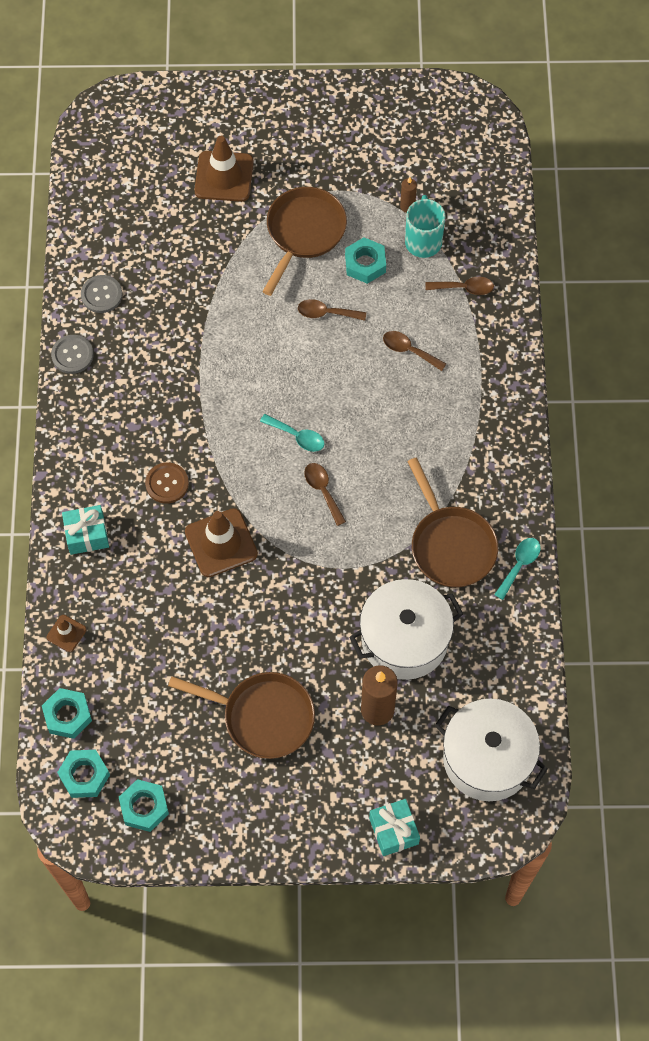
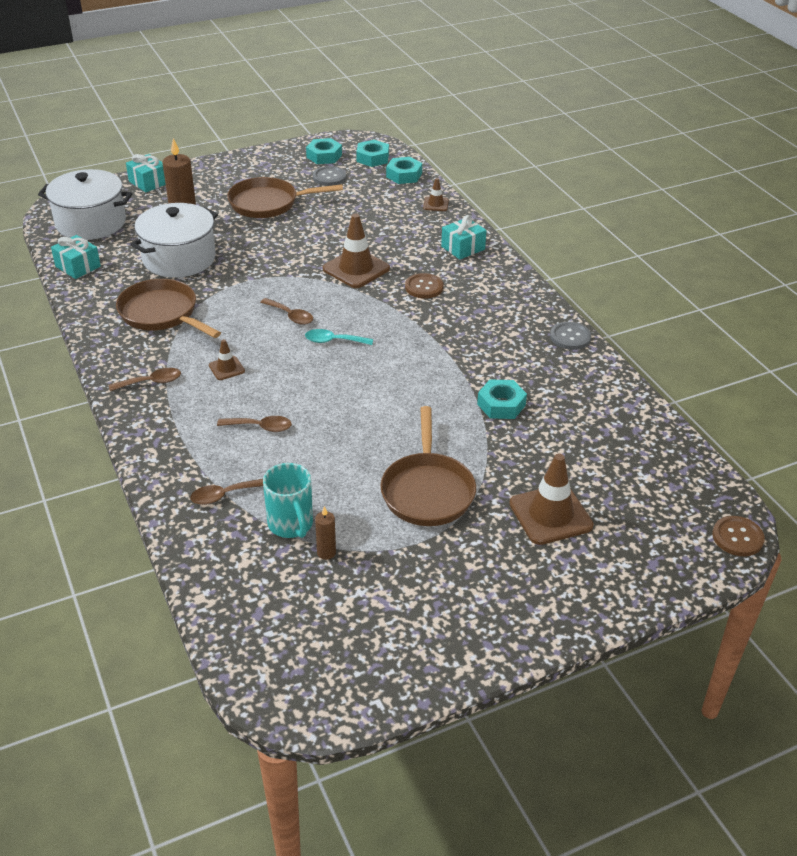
camera: 155 degrees right, 25 degrees down
grey button [81,275,122,313] -> grey button moved to [313,166,346,186]
brown spoon [298,299,366,321] -> brown spoon moved to [109,368,181,391]
turquoise nut [345,237,386,284] -> turquoise nut moved to [477,379,527,419]
turquoise spoon [494,538,541,600] -> none
none -> turquoise gift [51,235,101,279]
none -> brown traffic cone [209,339,245,380]
none -> brown button [712,516,765,556]

